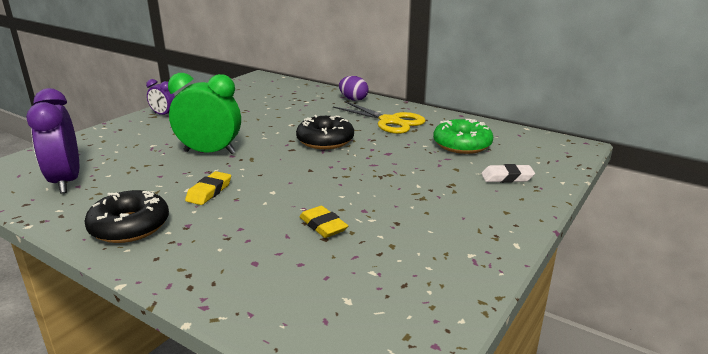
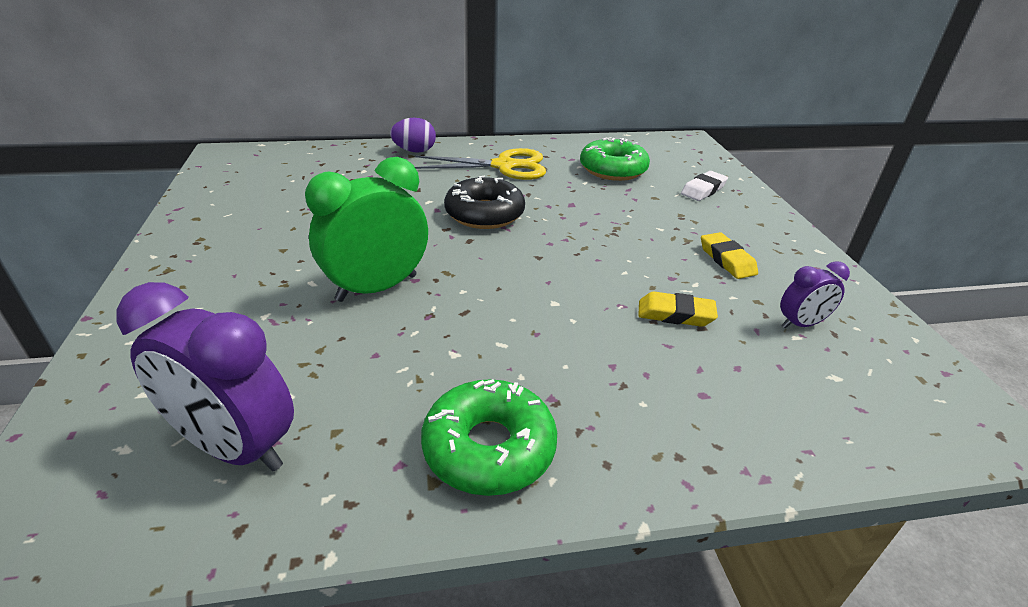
camera: 45 degrees left, 10 degrees up
black donut [84,190,169,243] -> green donut [421,379,557,496]
purple clock [146,79,175,115] -> purple clock moved to [780,261,850,328]
yellow eraser [185,171,231,205] -> yellow eraser moved to [701,232,758,279]

